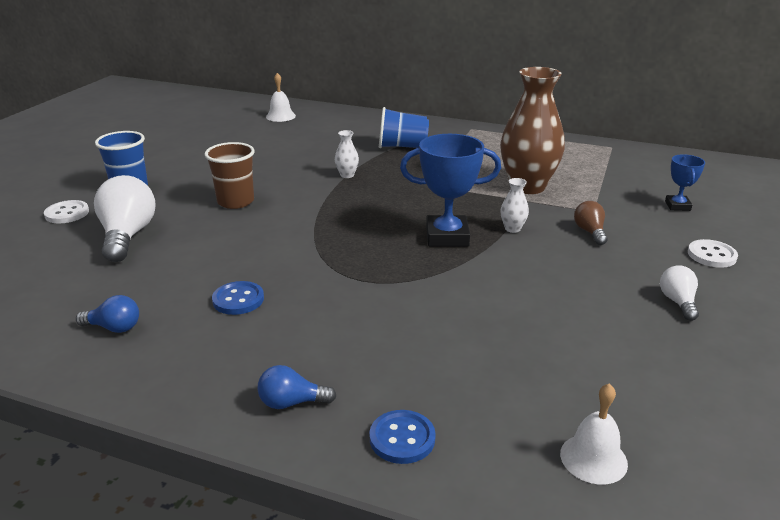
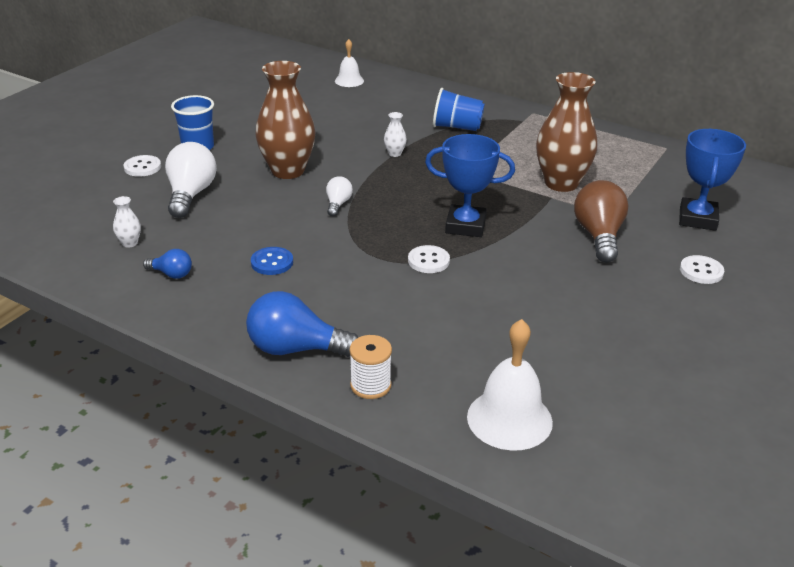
camera: 10 degrees right, 5 degrees up
brown cup [204,142,255,209] -> brown vase [255,61,316,179]
blue light bulb [257,365,337,409] -> blue light bulb [246,291,358,357], size x1.90
blue button [370,410,436,464] -> white spool [350,335,392,399]
white vase [500,178,529,233] -> white vase moved to [113,196,141,248]
white bell [560,383,628,484] -> white bell [467,319,553,450], size x1.70
brown light bulb [574,201,608,245] -> brown light bulb [574,180,629,262], size x1.90
white light bulb [660,265,699,321] -> white light bulb moved to [326,176,353,216]
blue trophy [665,154,705,211] -> blue trophy [679,129,746,231], size x1.83
none -> white button [408,245,450,273]

